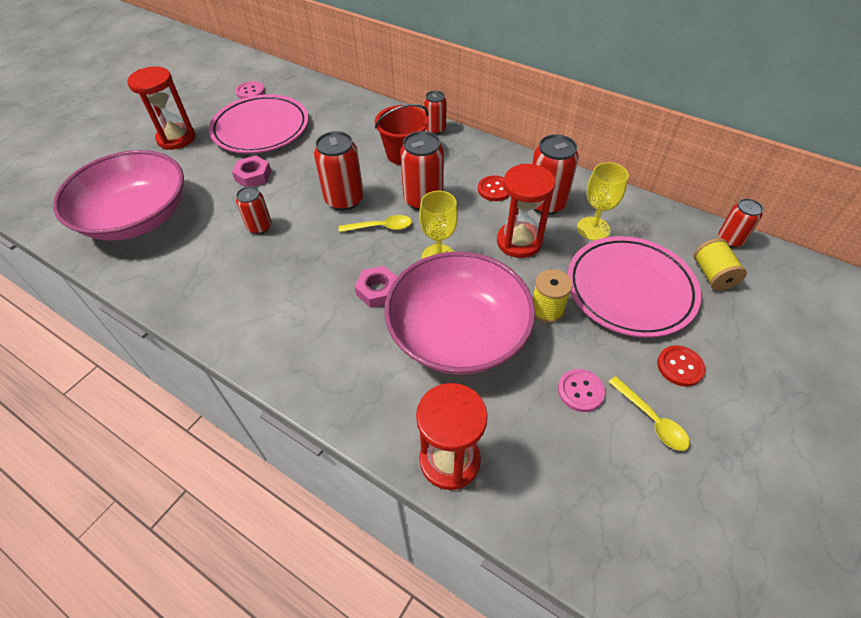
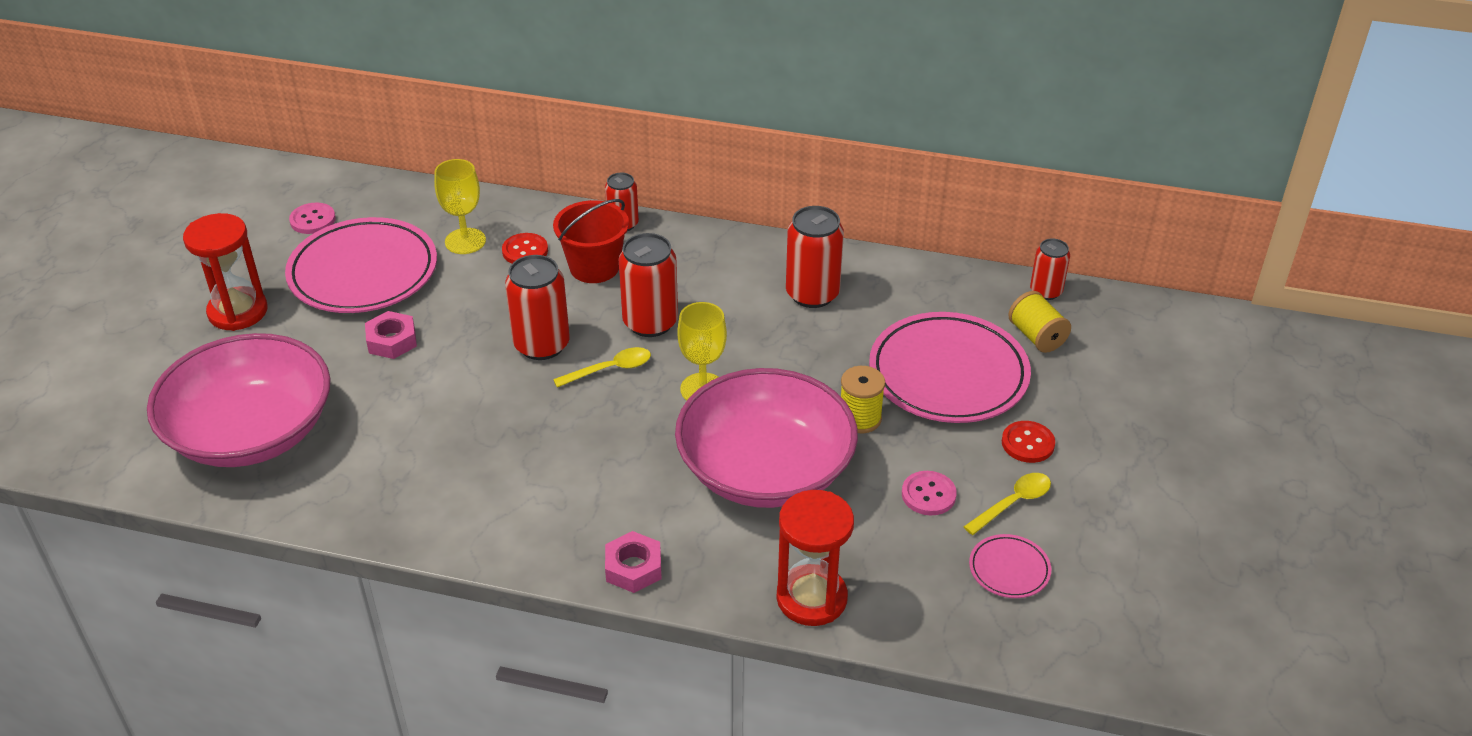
camera: 20 degrees left, 10 degrees down
red can [236,186,272,234] -> none
pink nut [355,266,397,308] -> pink nut moved to [605,531,662,593]
red button [478,175,509,201] -> red button moved to [502,233,548,263]
red hourglass [497,164,555,258] -> none
yellow goblet [577,162,629,241] -> yellow goblet moved to [434,159,486,254]
yellow spoon [609,376,690,451] -> yellow spoon turned 75 degrees counterclockwise [963,473,1051,535]
none -> pink plate [969,534,1051,598]

